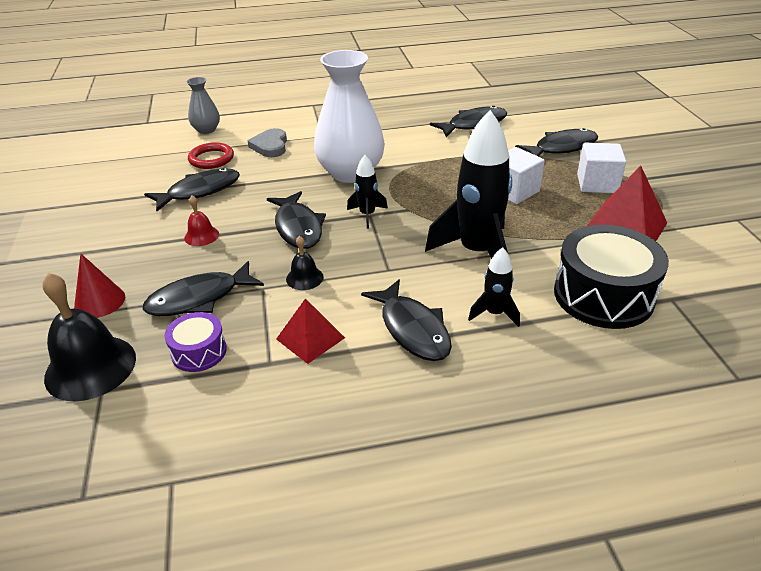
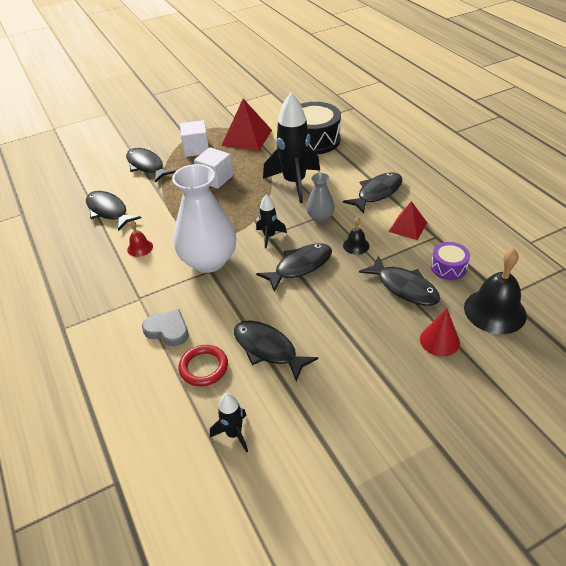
camera: 105 degrees left, 5 degrees up
red bell [184,196,219,246] -> red bell moved to [127,220,153,257]
grey vase [186,77,220,134] -> grey vase moved to [306,173,335,222]
grey heart [248,128,287,157] -> grey heart turned 135 degrees counterclockwise [142,309,189,346]
black rocket [468,247,520,327] -> black rocket moved to [210,393,248,453]

